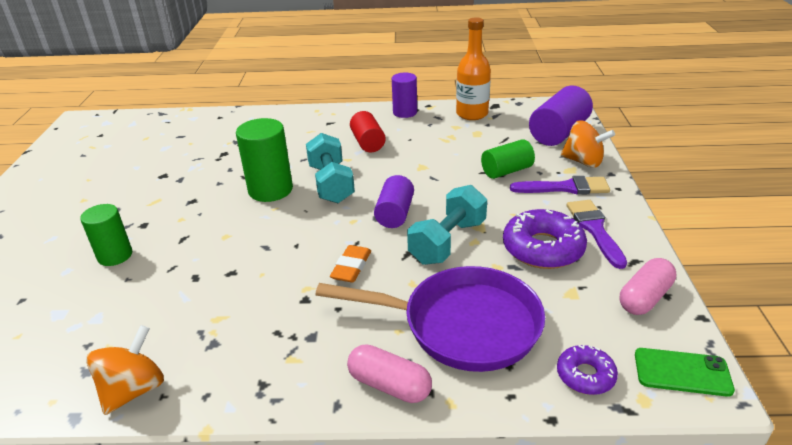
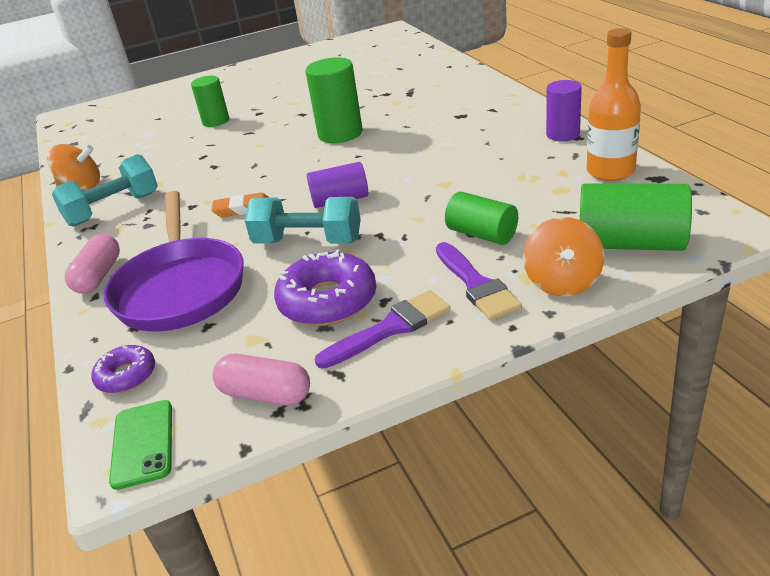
camera: 70 degrees right, 0 degrees up
turquoise dumbbell [306,133,355,203] -> turquoise dumbbell moved to [52,154,158,227]
red cylinder [350,111,386,152] -> none
purple cylinder [529,86,593,146] -> green cylinder [580,183,692,251]

